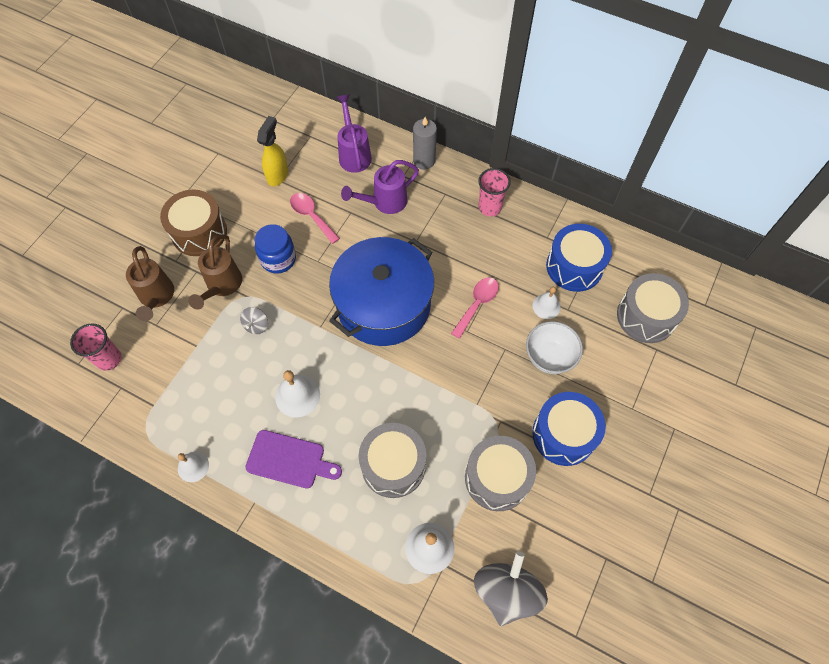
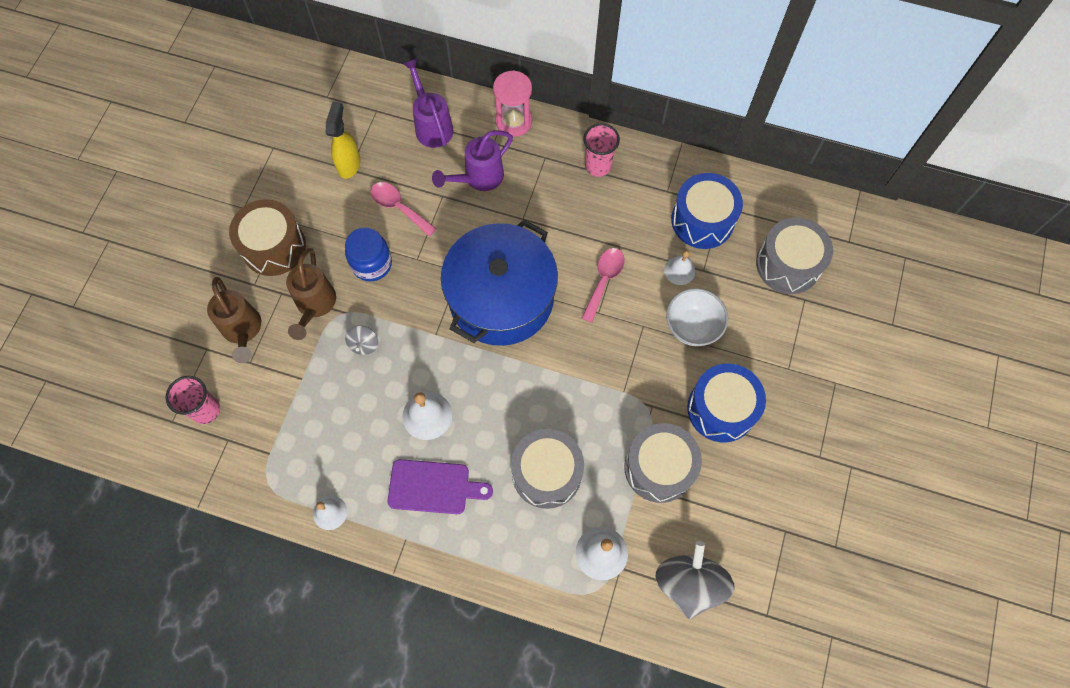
camera: 10 degrees left, 5 degrees up
grey candle [413,117,437,169] -> pink hourglass [493,70,532,137]

